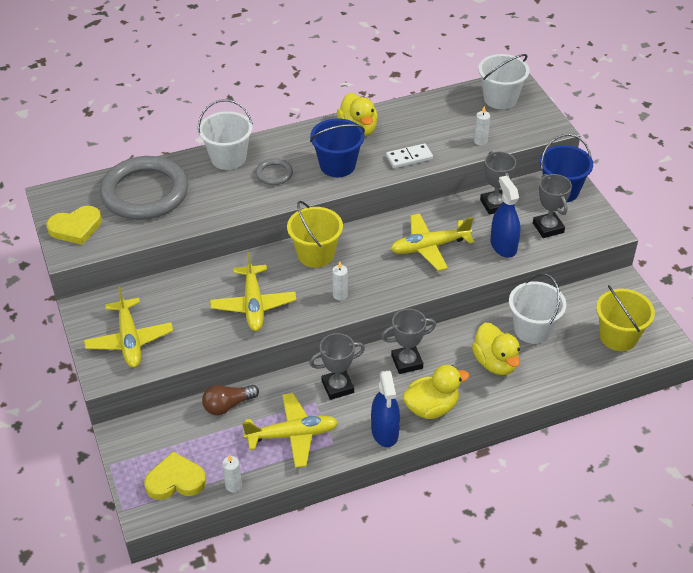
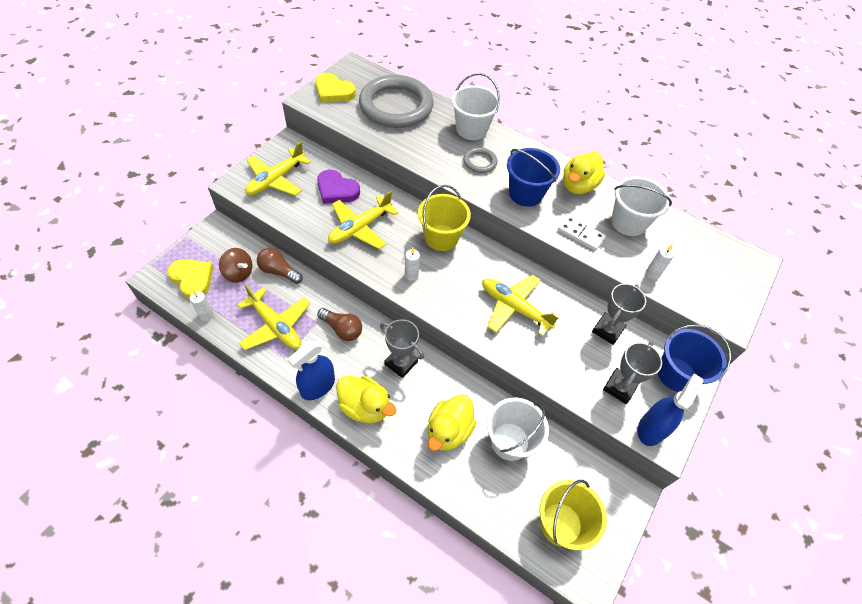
camera: 50 degrees right, 10 degrees up
grey trophy [309,333,365,400] -> brown light bulb [317,308,362,341]
white bucket [478,54,529,109] -> white bucket moved to [611,176,672,236]
blue spray bottle [491,175,520,258] -> blue spray bottle moved to [637,374,703,446]
none -> brown spinning top [219,248,252,283]
none -> purple heart [317,170,360,204]

